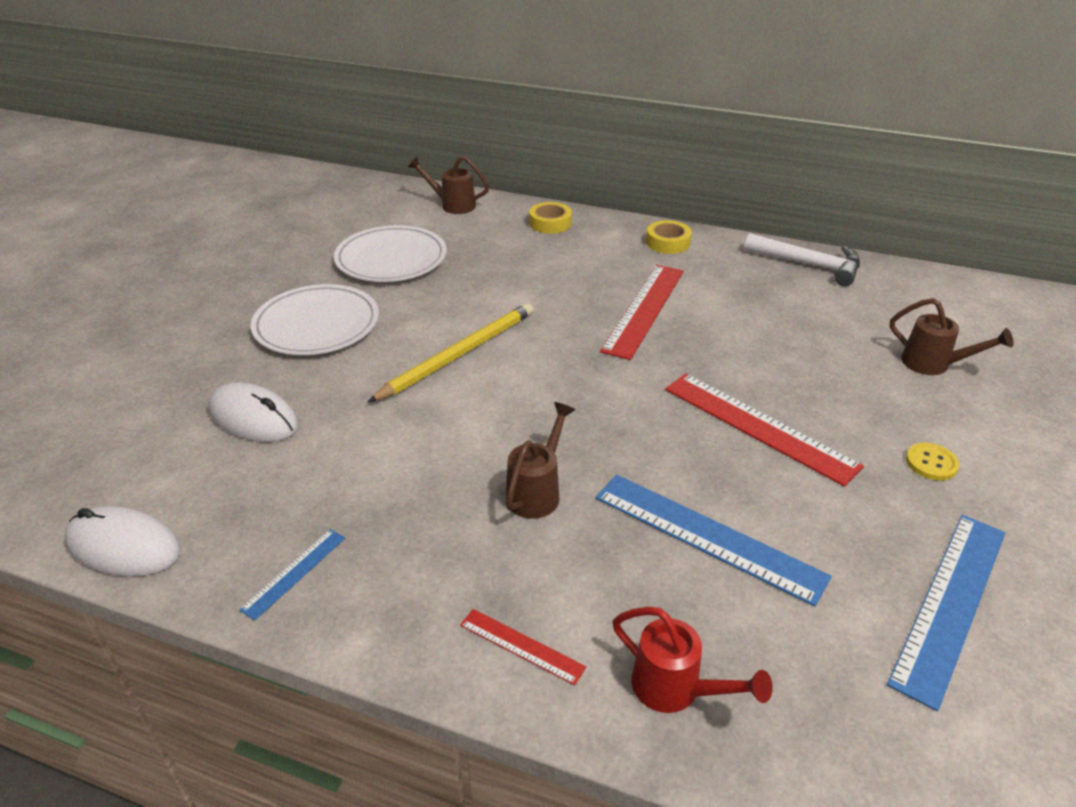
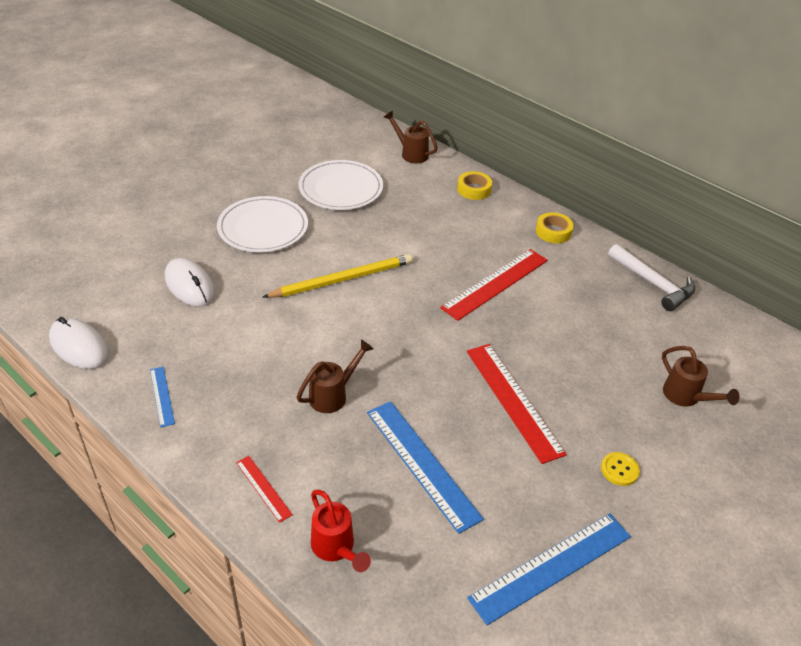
camera: 20 degrees right, 5 degrees up
blue ruler [239,529,345,621] -> blue ruler turned 75 degrees counterclockwise [150,367,175,427]

